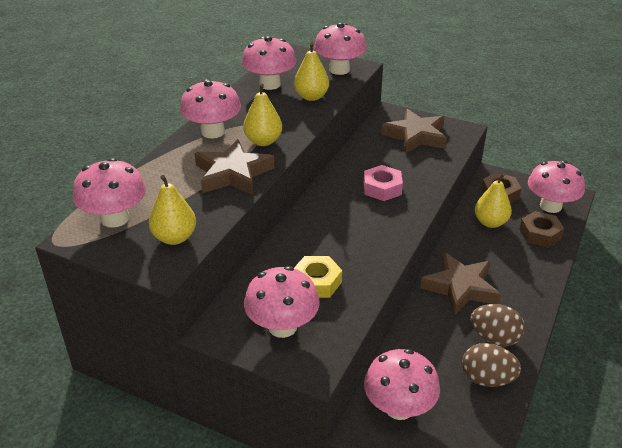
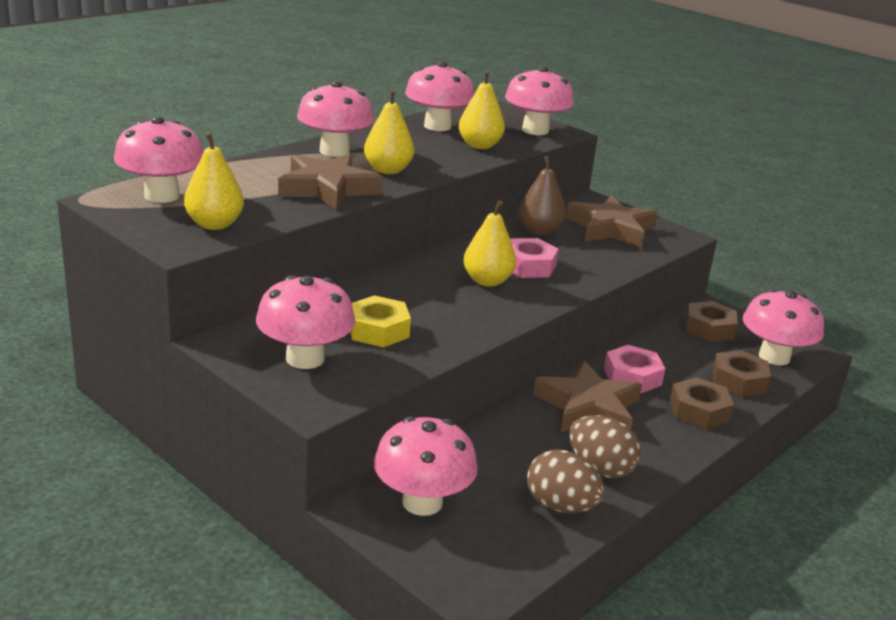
camera: 15 degrees right, 10 degrees down
yellow pear [475,173,512,228] -> yellow pear moved to [464,200,516,287]
none -> brown pear [519,156,566,236]
none -> pink nut [604,345,666,394]
none -> brown nut [669,377,734,430]

